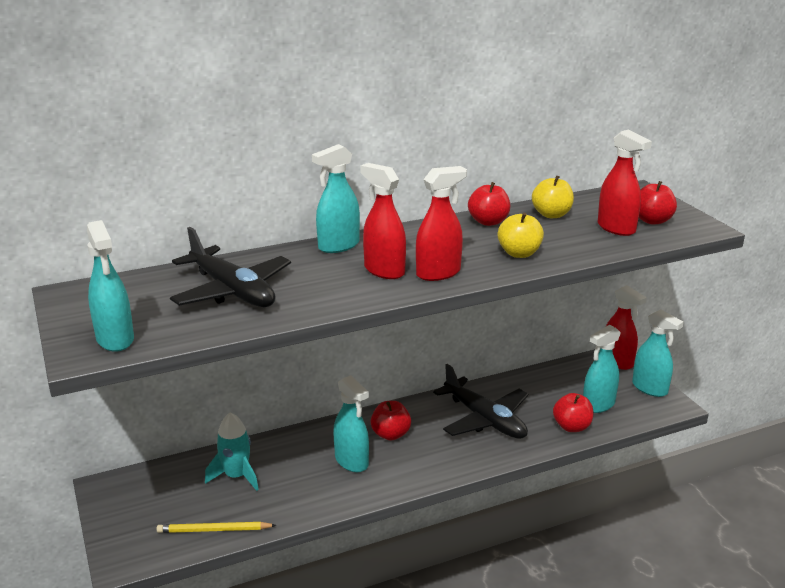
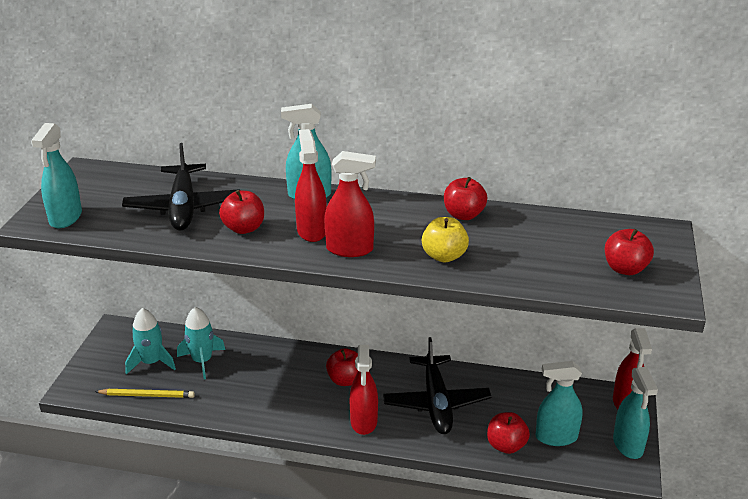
camera: 35 degrees right, 5 degrees up
yellow pencil [157,522,276,533] -> yellow pencil turned 150 degrees clockwise [95,389,195,398]
turquoise spray bottle [333,375,369,472] -> none
yellow apple [532,175,574,218] -> none
red spray bottle [598,130,652,236] -> red spray bottle moved to [350,345,378,435]
none -> turquoise rocket [125,308,176,374]
none -> red apple [219,190,264,234]

